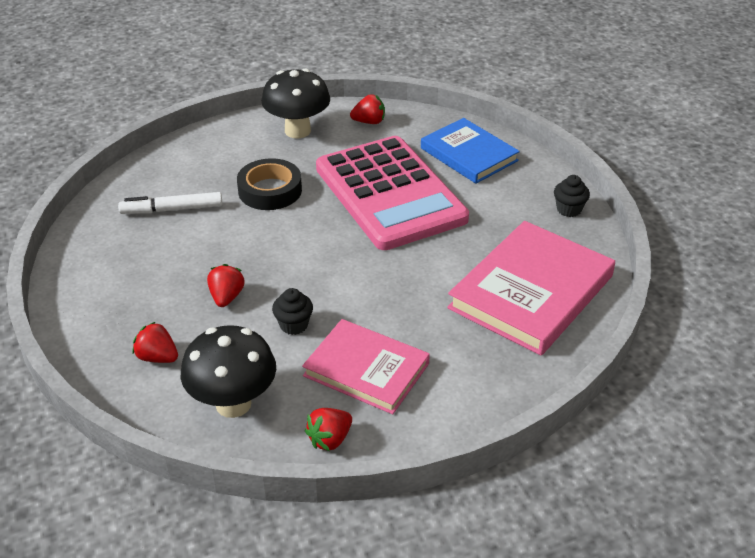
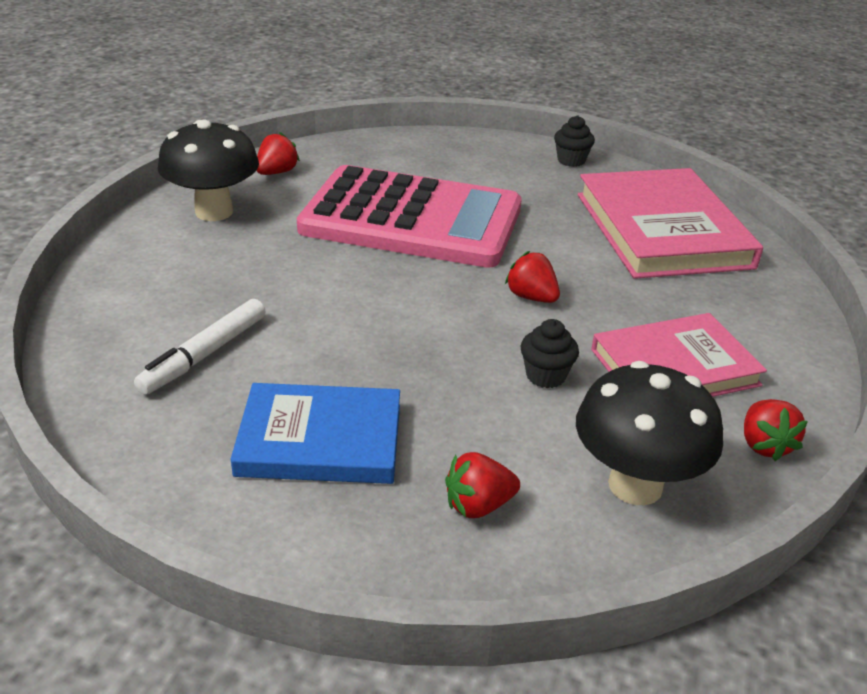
camera: 50 degrees left, 5 degrees down
red strawberry [207,264,245,307] -> red strawberry moved to [505,251,560,303]
black tape [237,158,302,210] -> none
blue book [421,118,520,184] -> blue book moved to [230,383,400,484]

